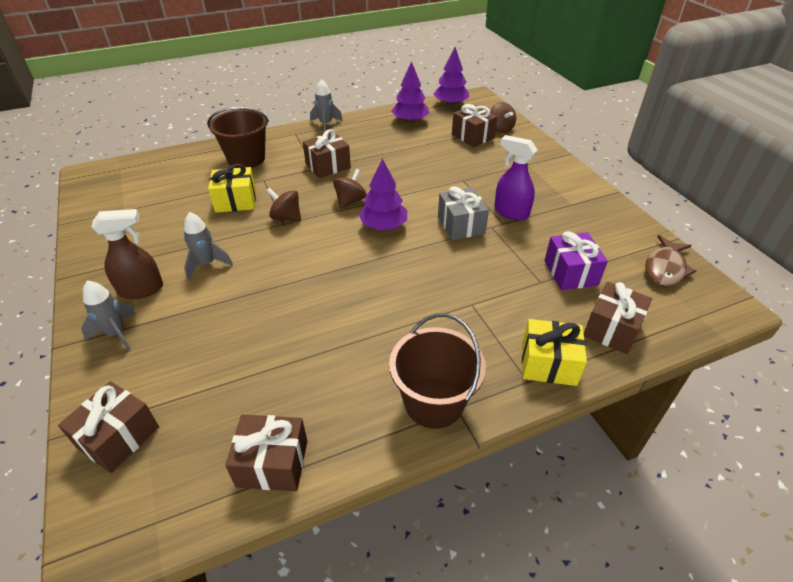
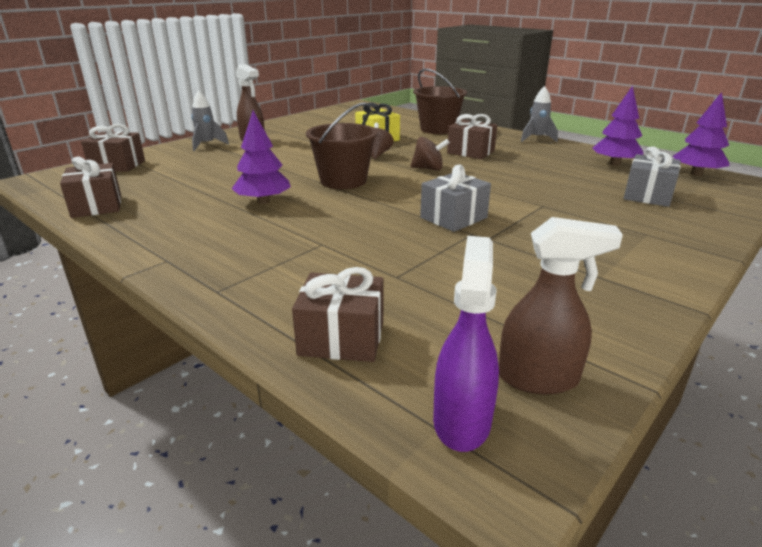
camera: 65 degrees right, 15 degrees down
grey rocket [184,212,233,280] -> none
purple tree [358,158,407,230] -> purple tree moved to [232,111,291,204]
brown bucket [389,313,486,429] -> brown bucket moved to [306,102,378,189]
brown gift [452,104,498,147] -> grey gift [624,147,681,207]
brown spinning top [490,102,516,133] -> none
purple spray bottle [494,135,538,220] -> purple spray bottle moved to [433,236,499,452]
yellow gift [522,319,587,386] -> none
purple gift [544,231,608,290] -> none
brown fish [645,235,696,287] -> brown spray bottle [499,217,623,394]

